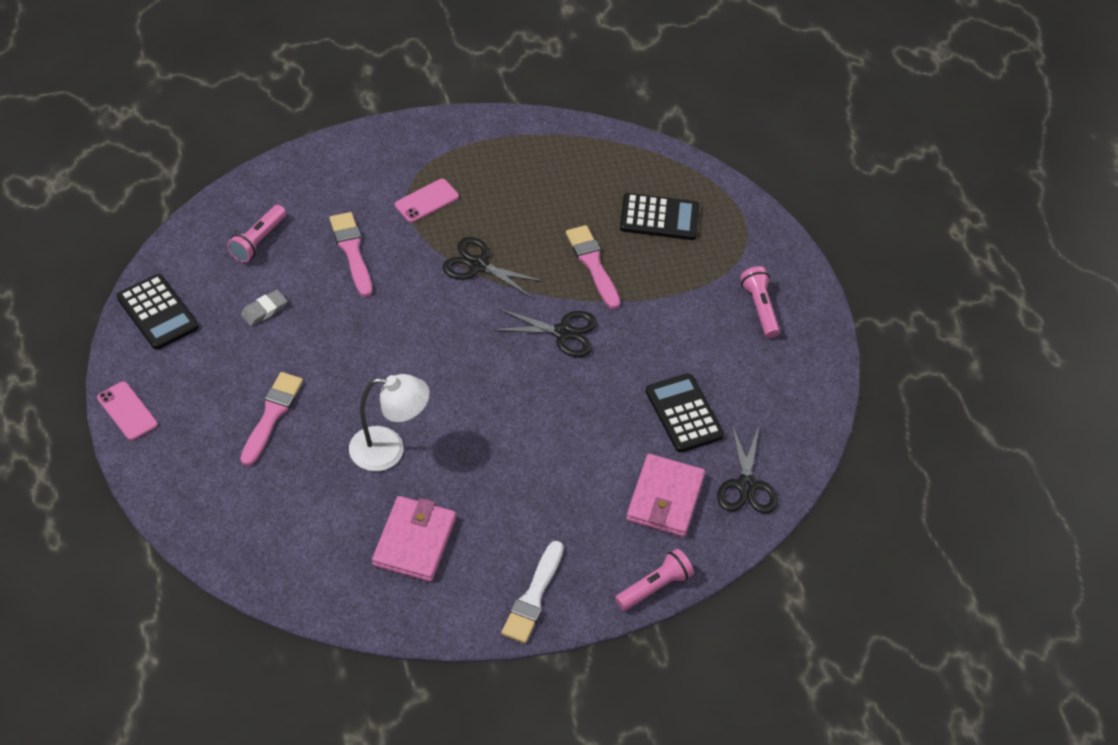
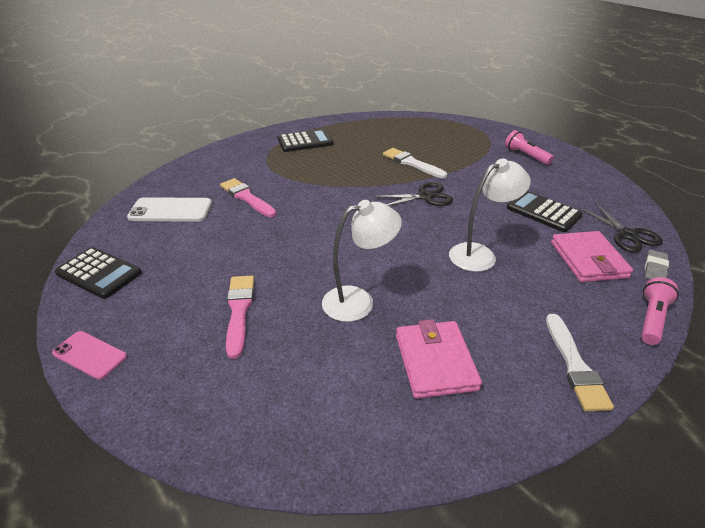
camera: 20 degrees left, 15 degrees down
pink flashlight [227,205,286,263] -> white phone [127,197,212,222]
grey eraser [241,290,288,326] -> grey eraser moved to [645,250,669,279]
pink phone [395,179,459,222] -> none
black scissors [443,237,545,298] -> none
pink brush [566,225,620,309] -> white brush [383,148,447,178]
black calculator [620,193,700,240] -> black calculator moved to [278,129,333,152]
none -> white lamp [449,158,531,272]

